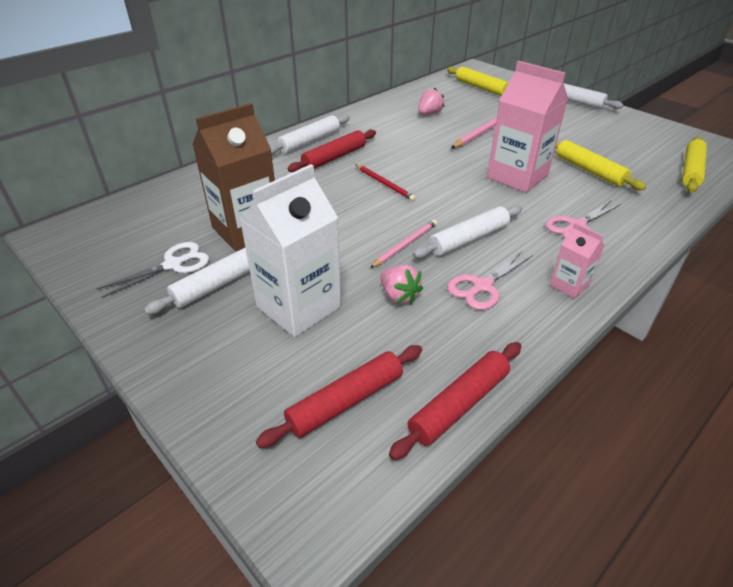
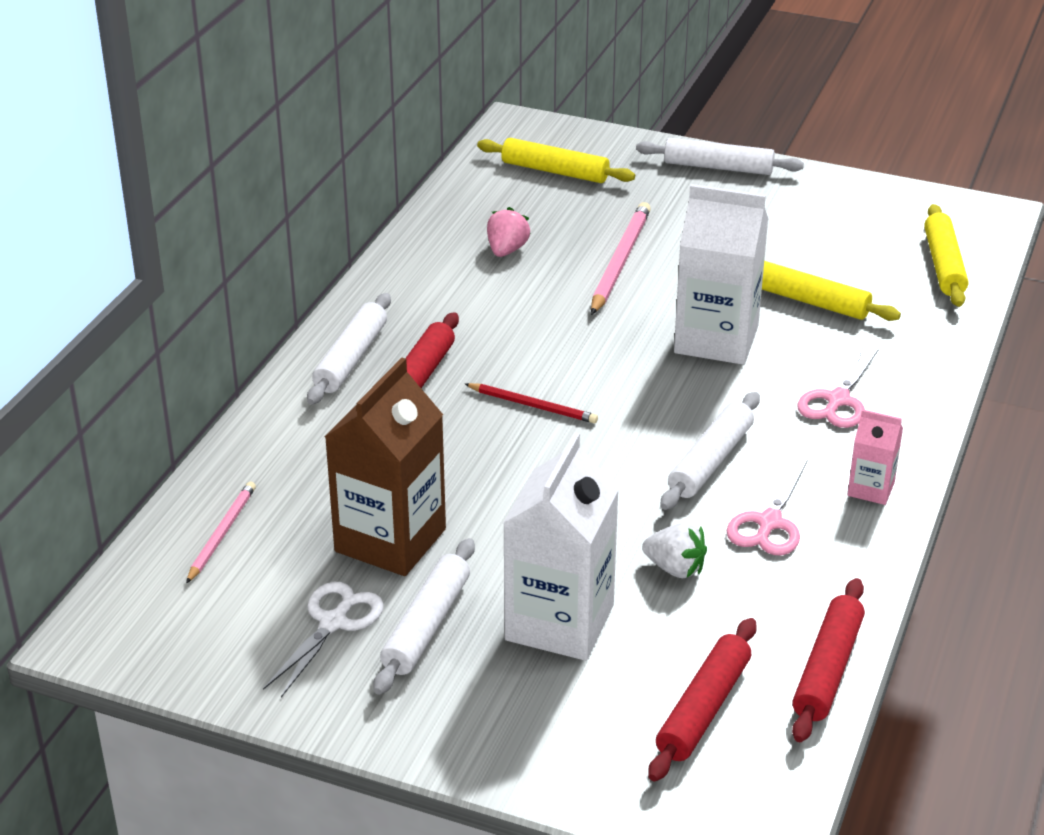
camera: 25 degrees left, 5 degrees down
pink pencil [370,220,437,268] -> pink pencil moved to [186,482,256,584]
pink strawberry [381,265,423,304] -> white strawberry [642,522,707,578]
pink carton [487,61,568,193] -> white carton [674,184,768,365]

